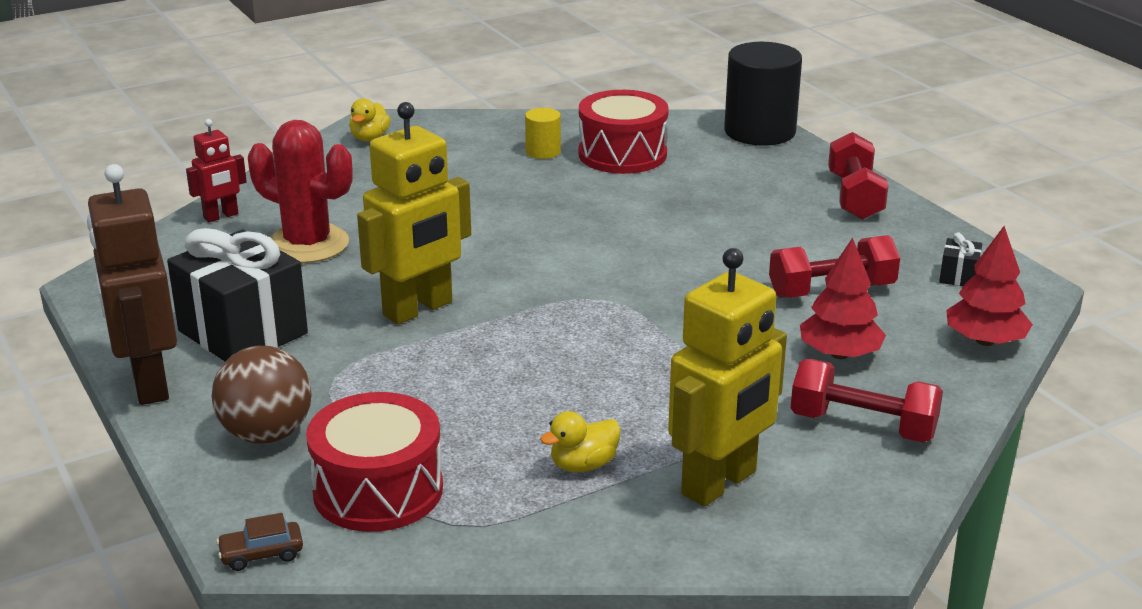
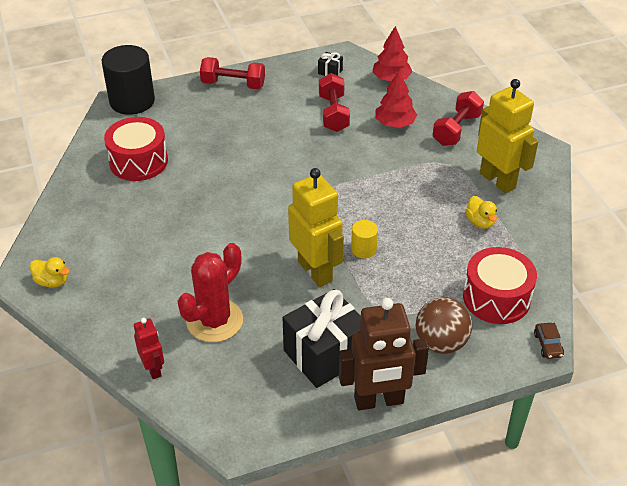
camera: 80 degrees left, 15 degrees up
yellow cylinder [525,108,561,159] -> yellow cylinder moved to [351,220,378,258]

